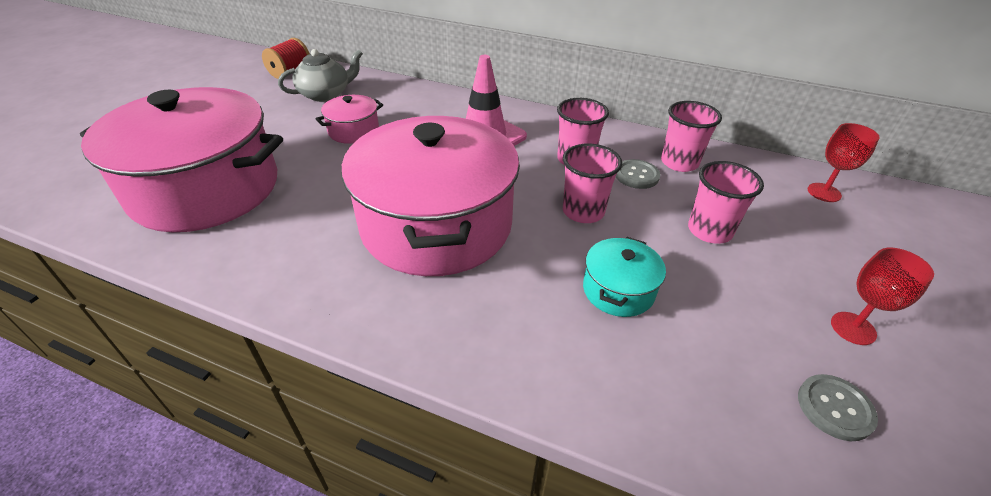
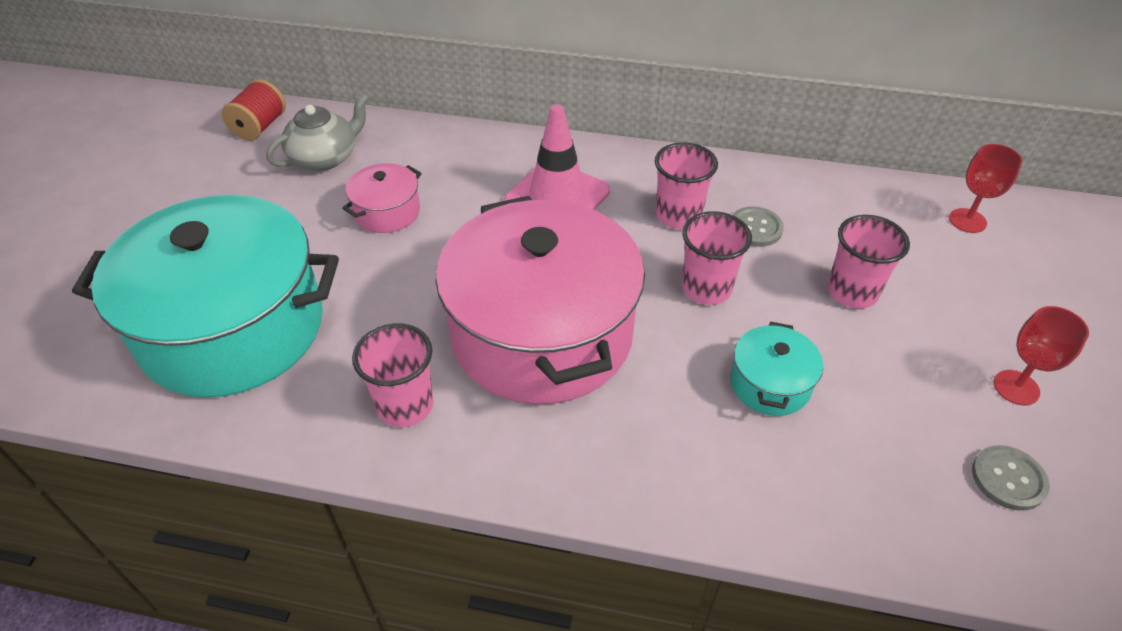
camera: 10 degrees left, 5 degrees up
pink pot [80,87,283,232] -> turquoise pot [72,195,339,398]
pink cup [661,101,722,172] -> pink cup moved to [352,323,434,427]

